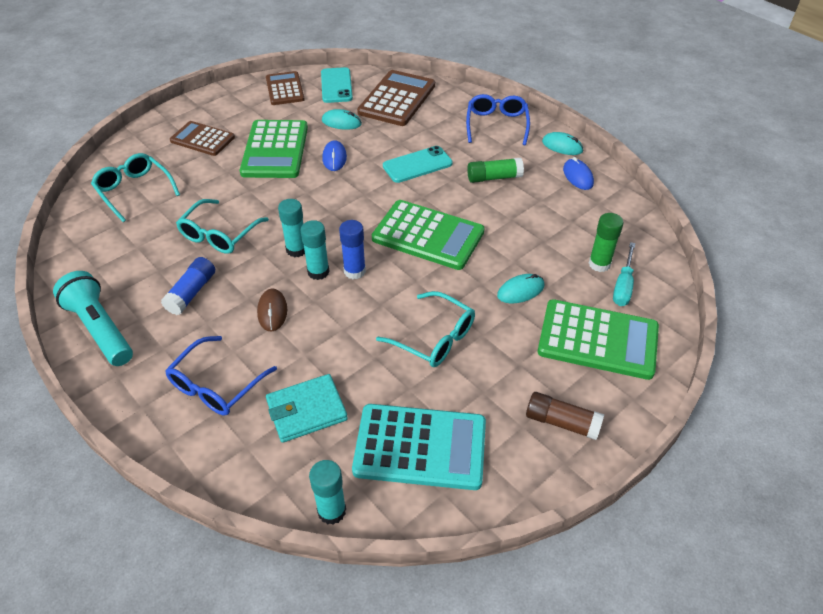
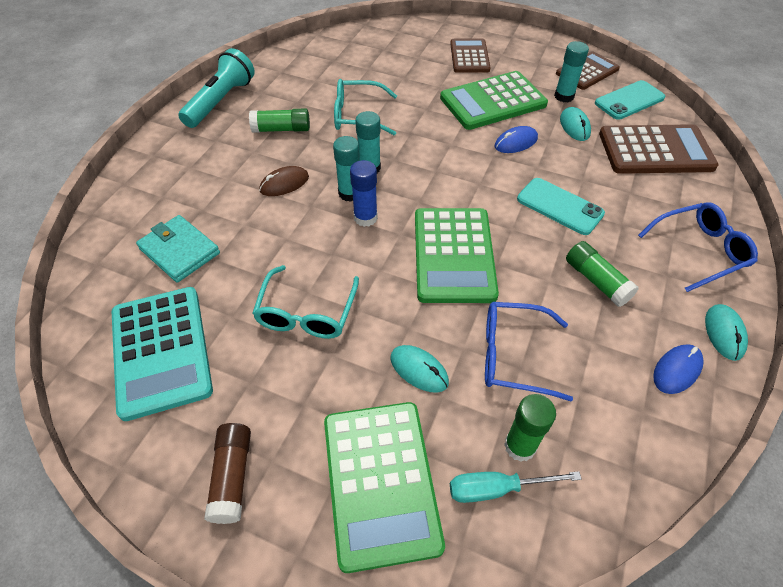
camera: 65 degrees right, 5 degrees up
turquoise glasses [91,153,180,222] -> none
blue glue stick [161,257,215,315] -> green glue stick [249,108,310,133]
blue glasses [165,336,277,415] -> blue glasses moved to [485,302,573,401]
turquoise glue stick [309,460,346,525] -> turquoise glue stick moved to [554,41,589,102]

